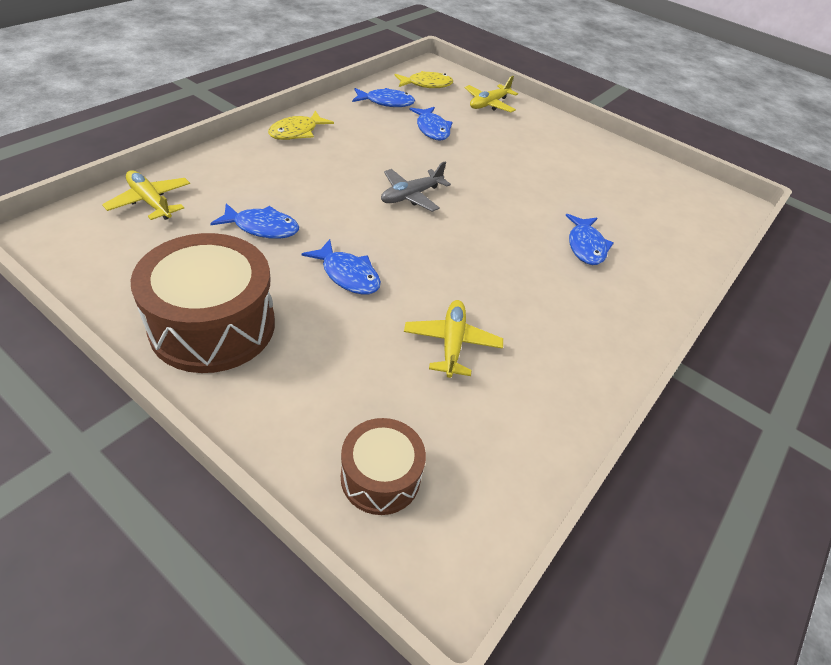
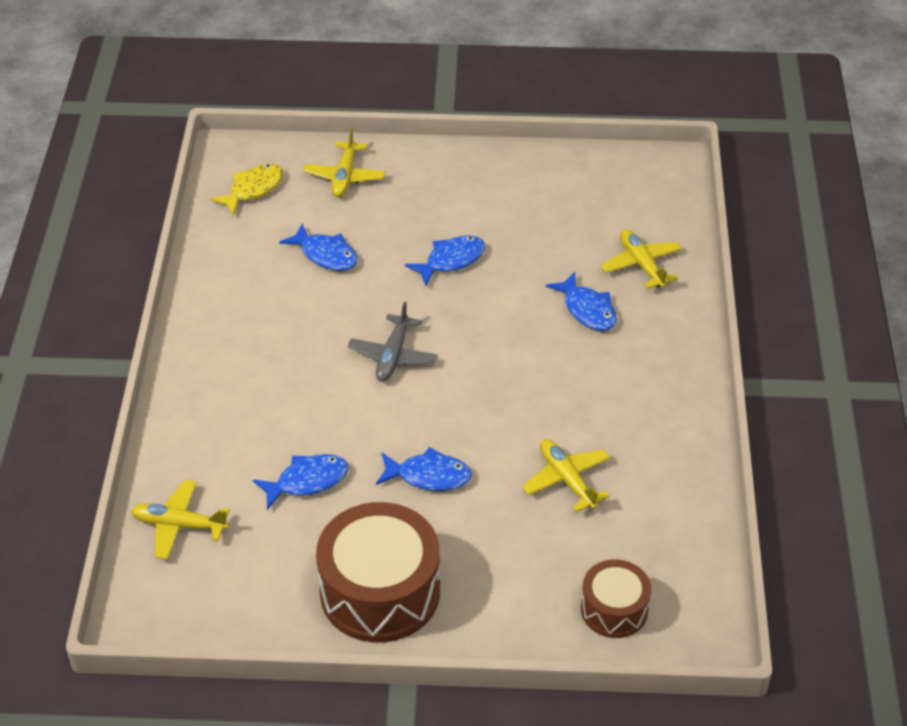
camera: 30 degrees left, 0 degrees up
yellow fish [268,111,334,140] -> none
blue fish [352,88,415,107] -> blue fish moved to [405,235,485,286]
none -> yellow plane [601,229,682,289]

